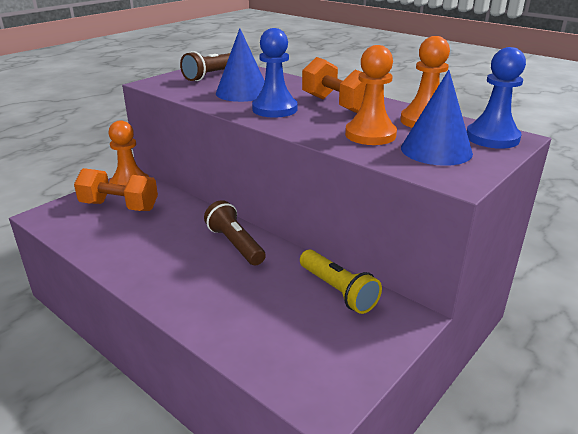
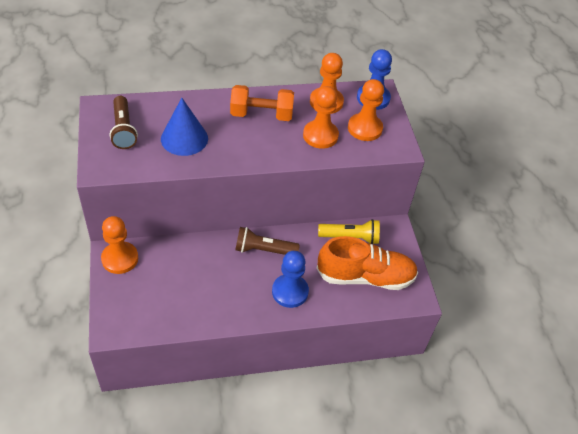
camera: 55 degrees left, 20 degrees up
orange dumbbell [74,168,158,211] -> none
blue pawn [252,28,298,118] -> blue pawn moved to [272,251,309,308]
blue cone [401,70,473,166] -> orange pawn [348,79,384,141]
none -> orange shoe [316,236,418,290]

